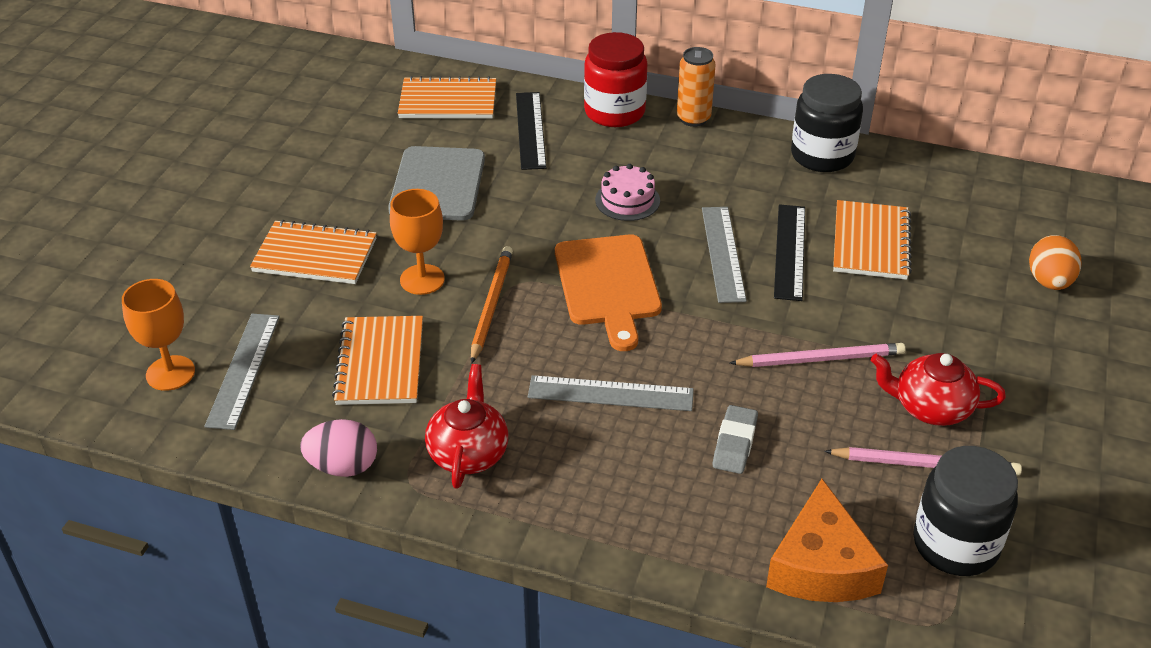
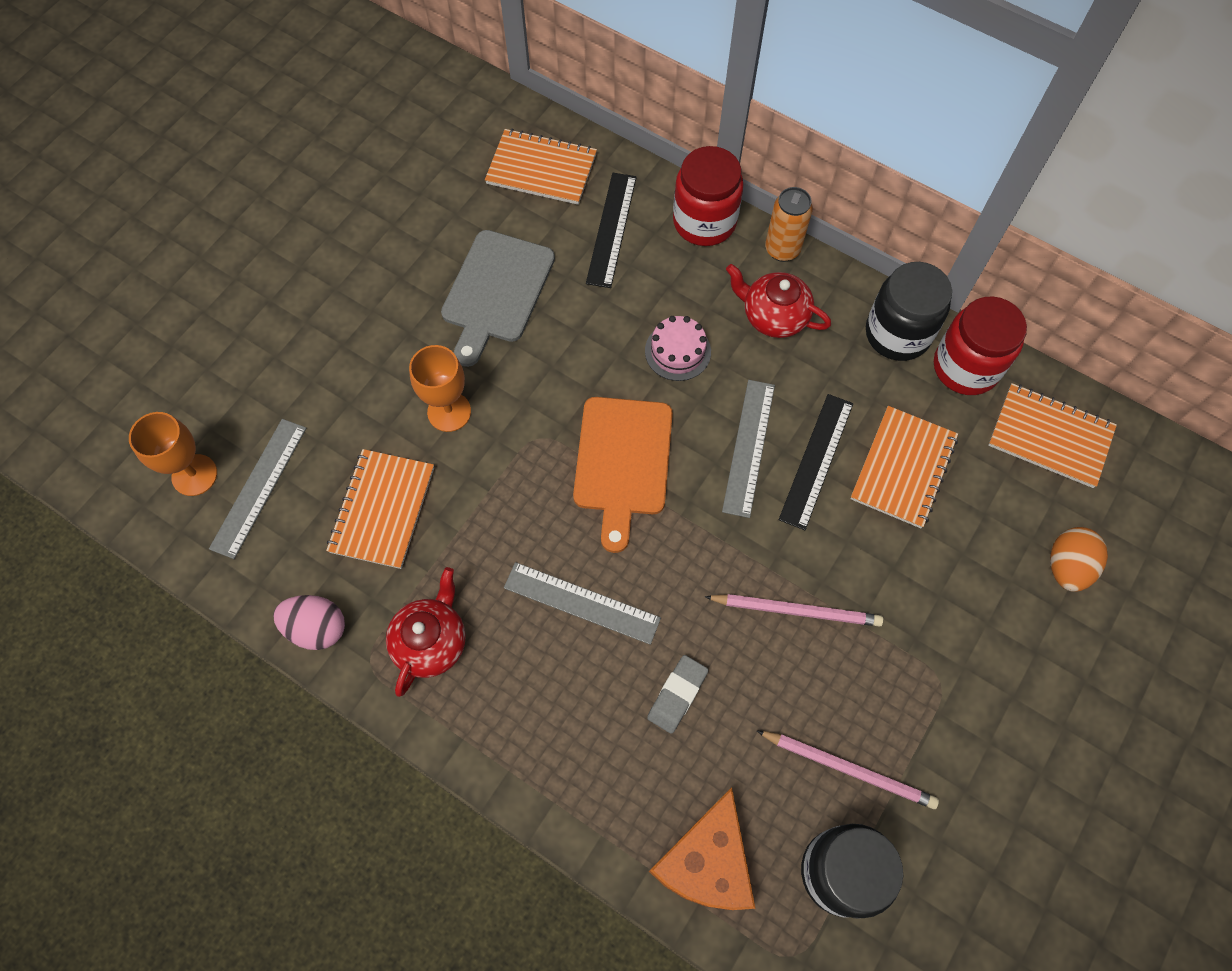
camera: 15 degrees right, 25 degrees up
orange notebook [250,220,377,284] -> orange notebook moved to [988,383,1117,488]
orange pencil [471,246,513,364] -> none
red teapot [871,353,1006,426] -> red teapot moved to [726,264,831,338]
none -> red jar [934,296,1027,395]

